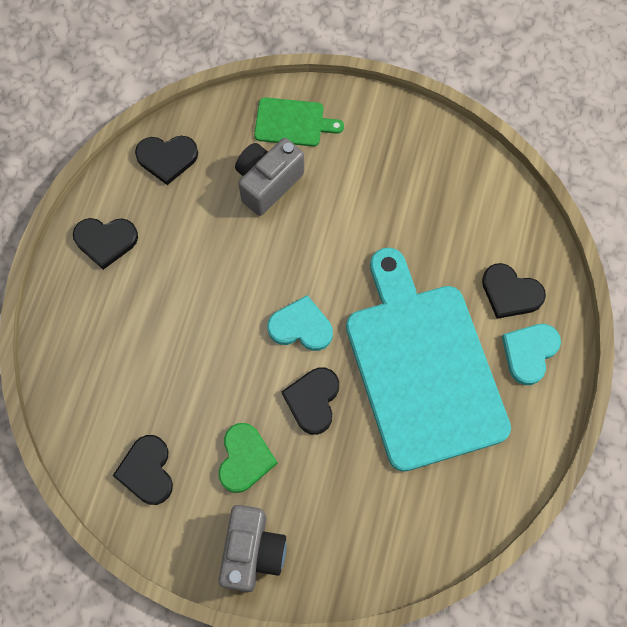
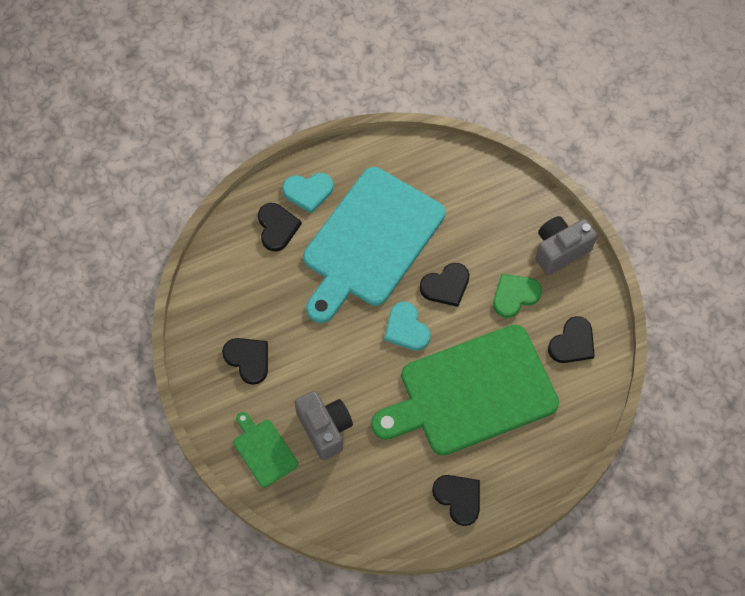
camera: 130 degrees left, 5 degrees down
black heart [135,136,198,185] -> black heart moved to [222,338,268,385]
grey camera [235,138,304,216] -> grey camera turned 120 degrees counterclockwise [295,391,353,461]
none -> green cutting board [371,325,559,456]

